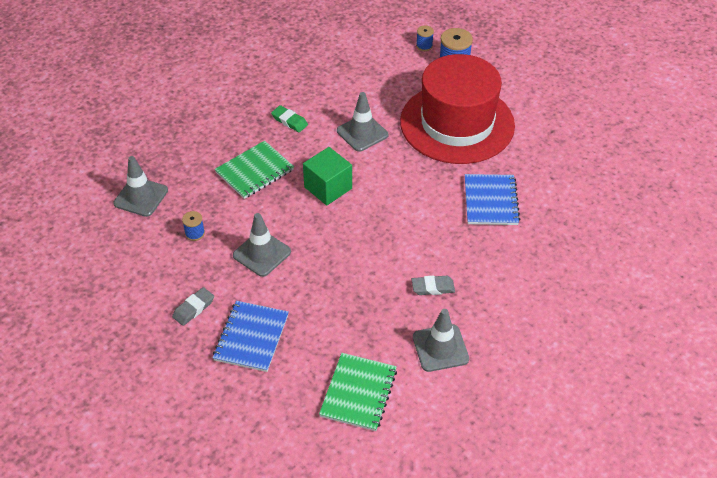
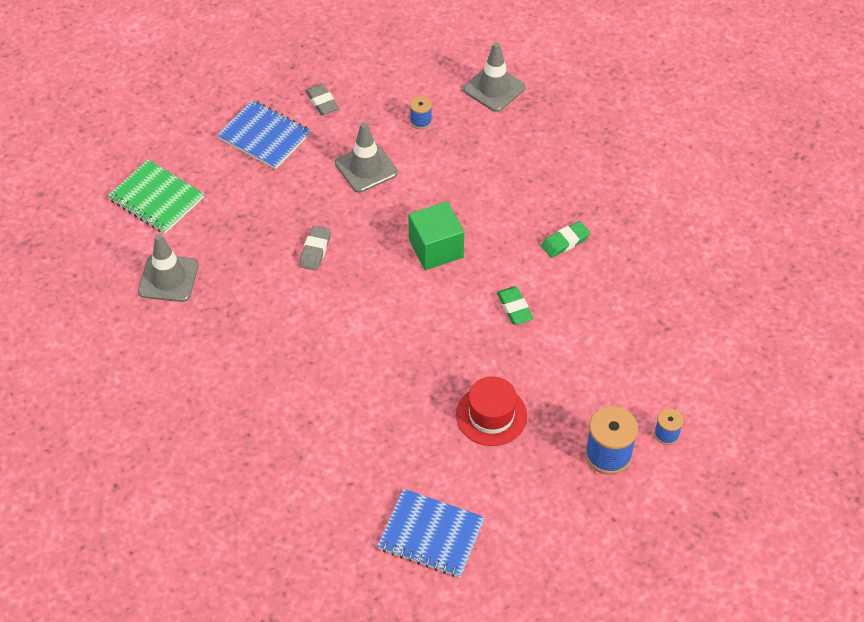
camera: 110 degrees right, 5 degrees up
green notebook [215,141,294,199] -> none
grey traffic cone [337,92,388,152] -> green eraser [497,286,534,325]
red hat [400,54,515,164] -> red hat [456,376,527,446], size x0.44
grey eraser [411,276,455,295] -> grey eraser moved to [299,226,331,271]
blue notebook [465,174,520,225] -> blue notebook moved to [377,489,485,578]

